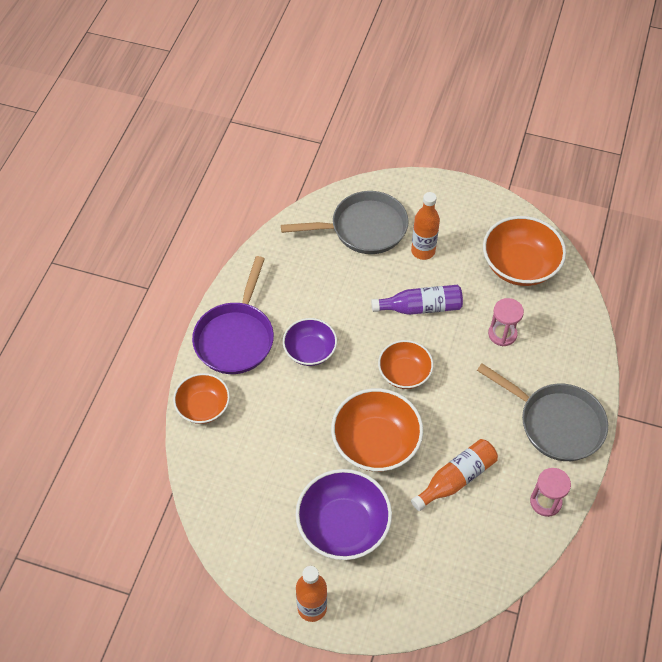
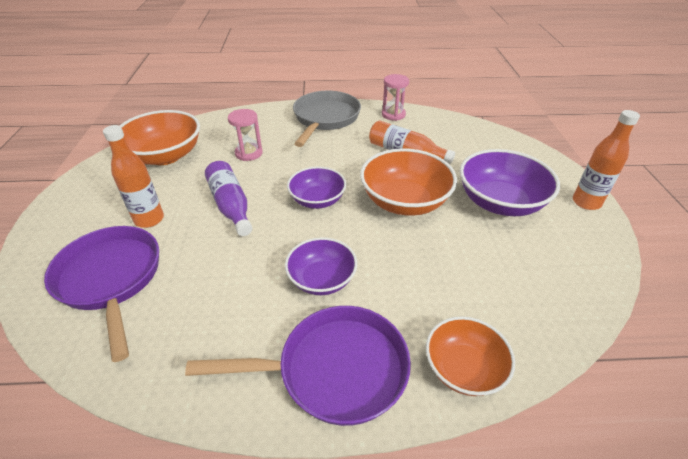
camera: 110 degrees left, 15 degrees down
grey pan [281,191,409,254] -> purple pan [44,226,159,362]
orange bowl [378,340,434,389] -> purple bowl [287,167,346,209]

